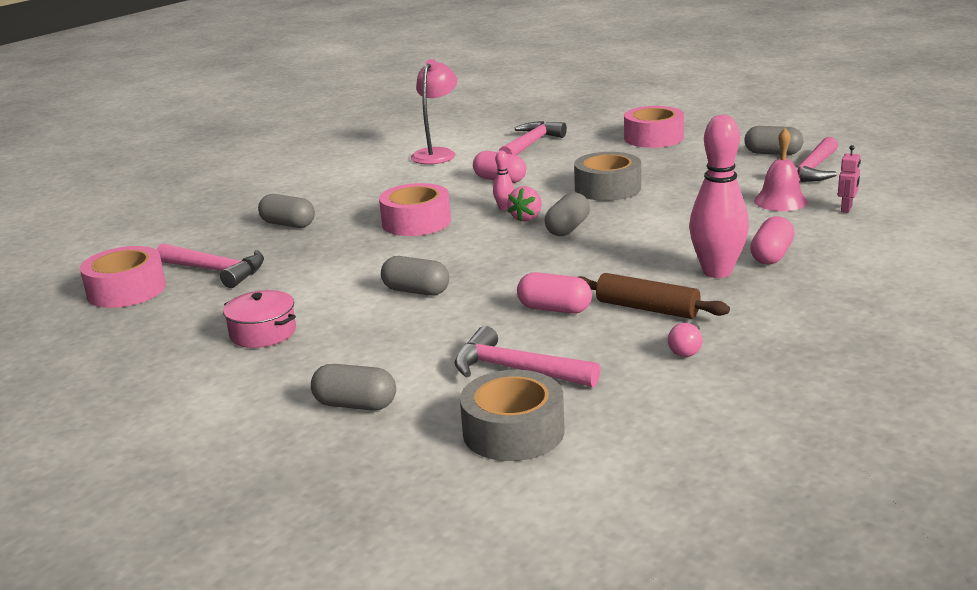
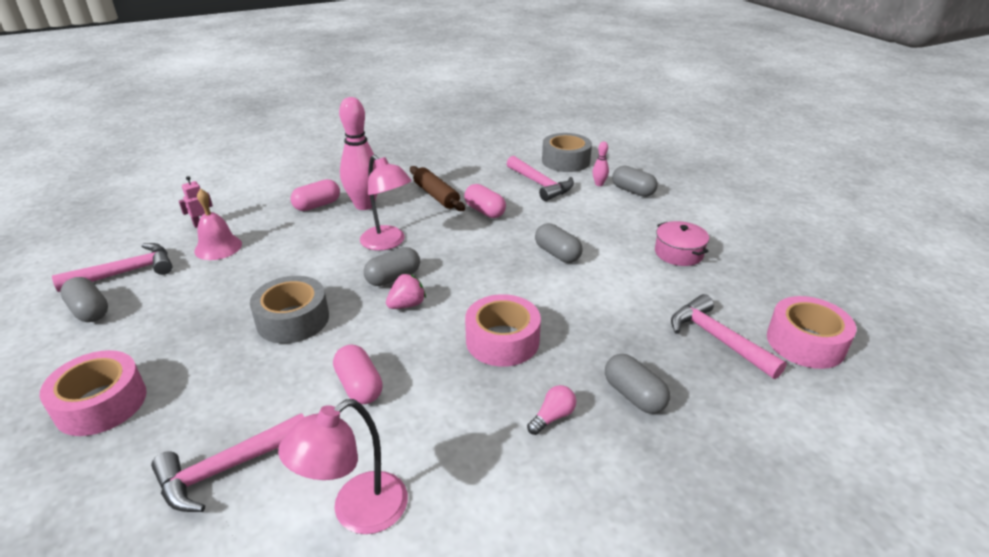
camera: 155 degrees left, 10 degrees up
pink bowling pin [493,151,514,210] -> pink bowling pin moved to [592,141,609,186]
pink light bulb [668,321,703,357] -> pink light bulb moved to [527,385,576,435]
none -> pink lamp [360,155,412,251]

